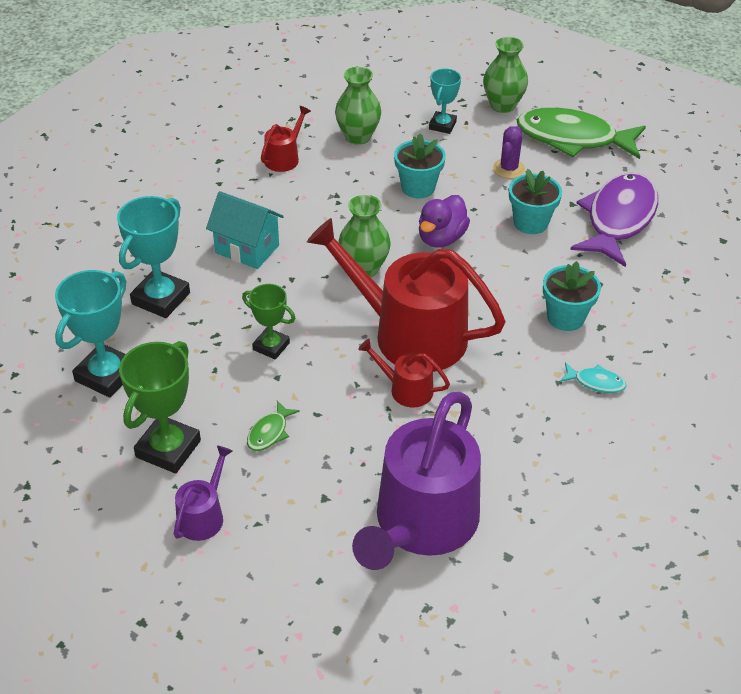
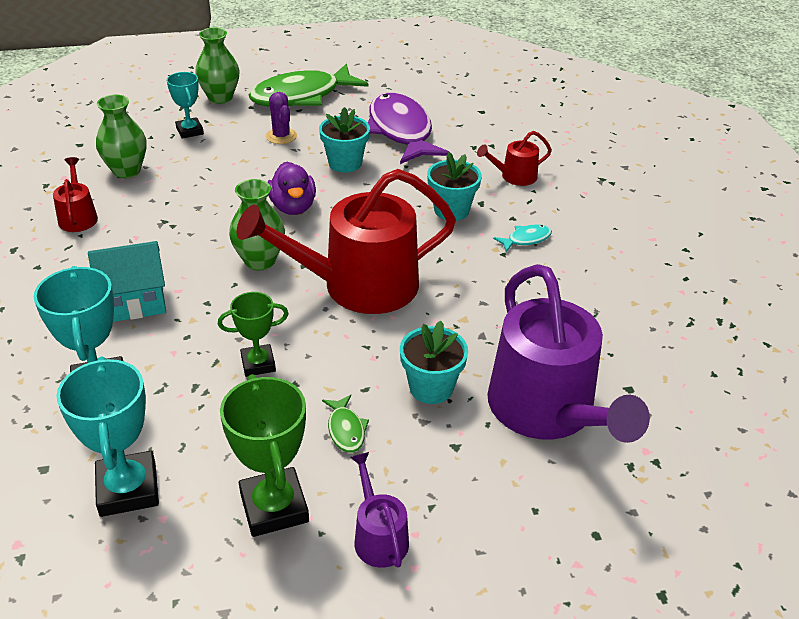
camera: 45 degrees left, 5 degrees down
red watering can [358,339,450,408] -> red watering can moved to [477,131,552,186]
turquoise flower pot [394,133,446,199] -> turquoise flower pot moved to [400,321,468,404]

